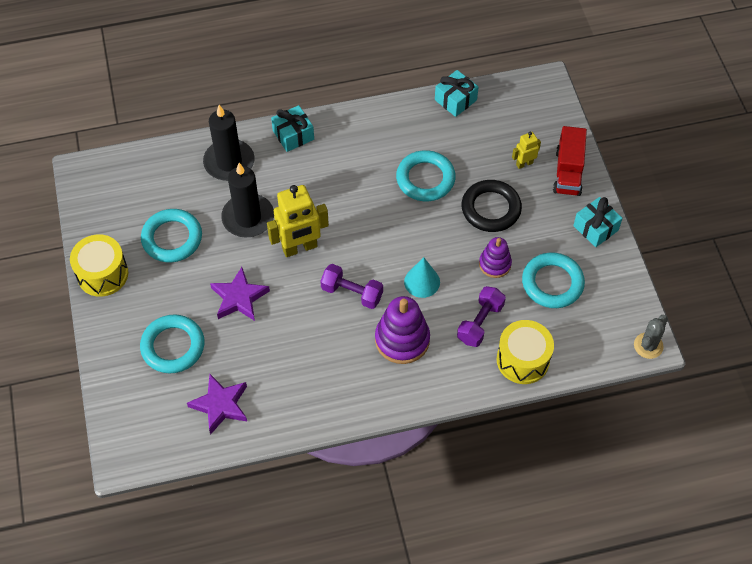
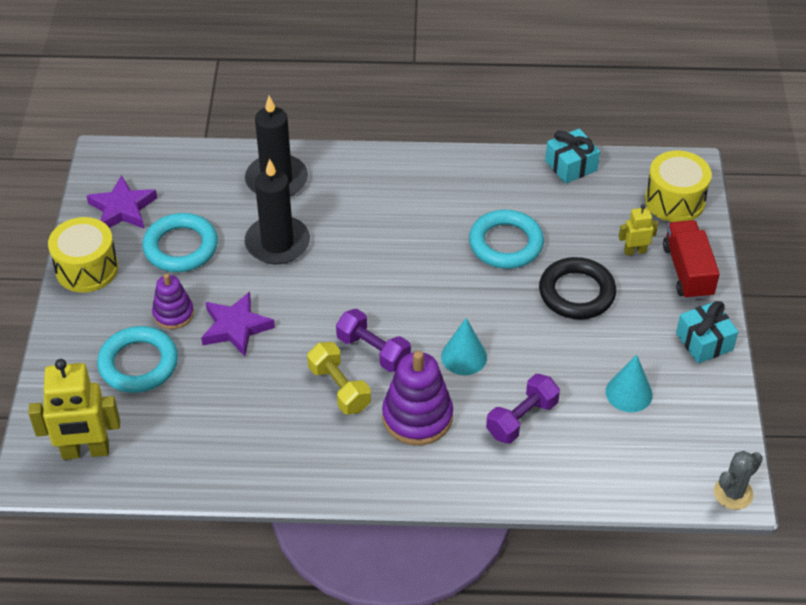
camera: 15 degrees right, 10 degrees down
purple star [187,374,247,435] -> purple star moved to [86,175,157,228]
yellow robot [267,185,329,257] -> yellow robot moved to [28,359,120,460]
turquoise gift [271,105,314,152] -> none
purple stacking toy [479,237,512,278] -> purple stacking toy moved to [152,273,194,329]
yellow drum [497,320,554,384] -> yellow drum moved to [645,151,712,222]
turquoise ring [522,253,585,308] -> turquoise cone [606,355,653,412]
red truck [553,126,587,196] -> red truck turned 150 degrees clockwise [663,220,720,300]
none -> yellow dumbbell [307,342,371,414]

